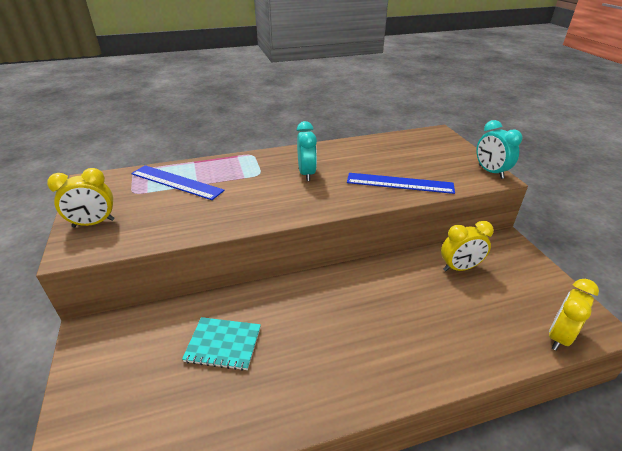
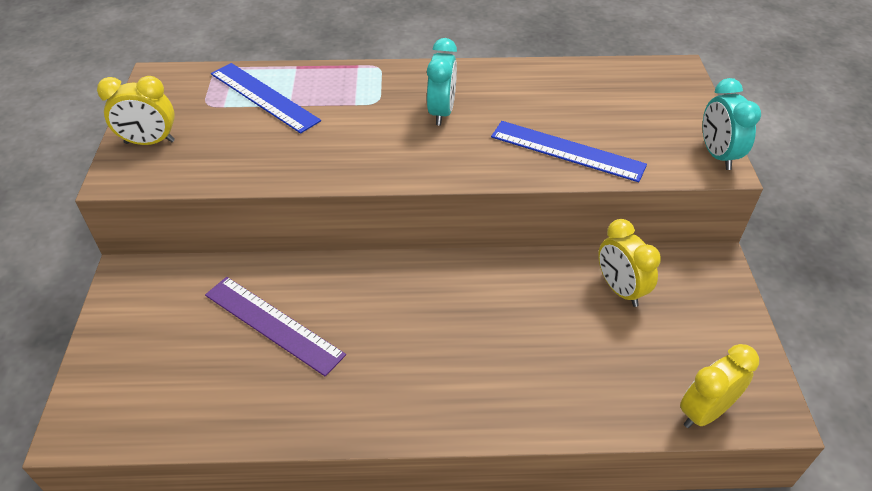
camera: 15 degrees right, 10 degrees up
turquoise notebook [182,317,261,371] -> purple ruler [205,277,346,376]
yellow clock [441,221,494,271] -> yellow clock turned 60 degrees clockwise [598,219,661,307]

